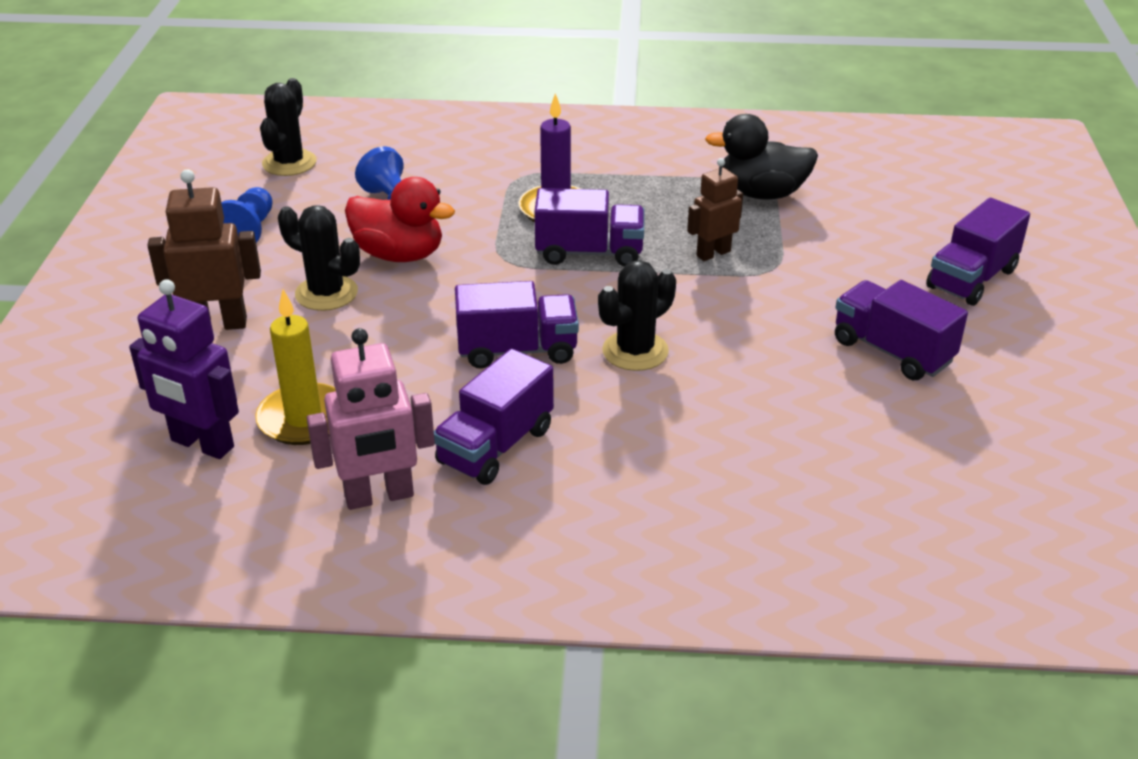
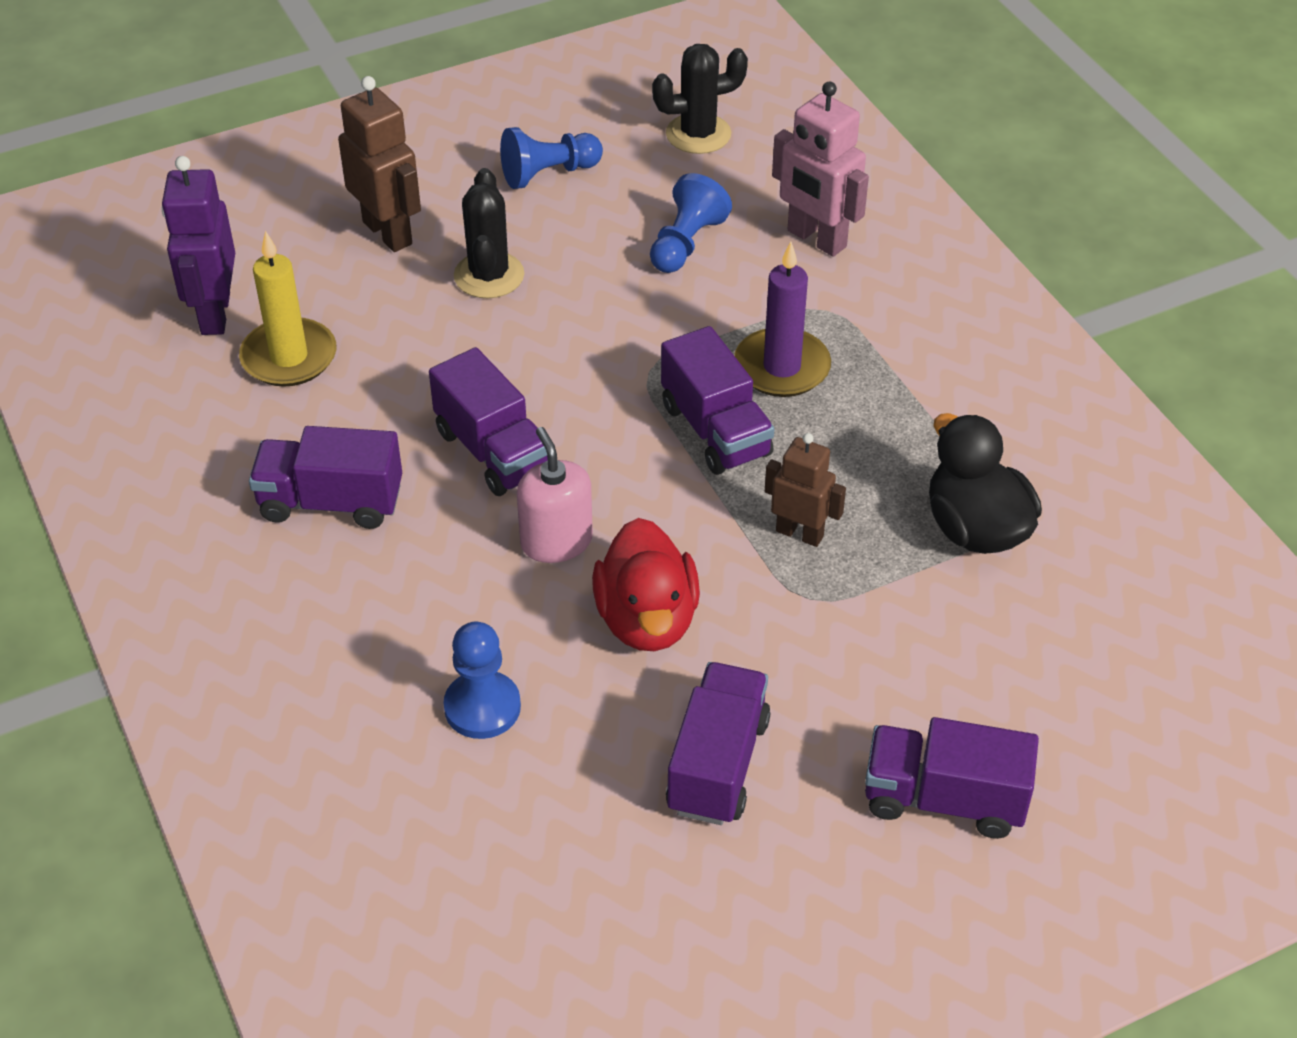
camera: 60 degrees right, 10 degrees up
pink robot [307,328,435,510] -> pink robot moved to [772,82,869,257]
red duck [345,177,455,262] -> red duck moved to [592,518,700,651]
black cactus [598,260,676,371] -> pink soap dispenser [517,427,593,563]
none -> blue pawn [443,622,521,739]

